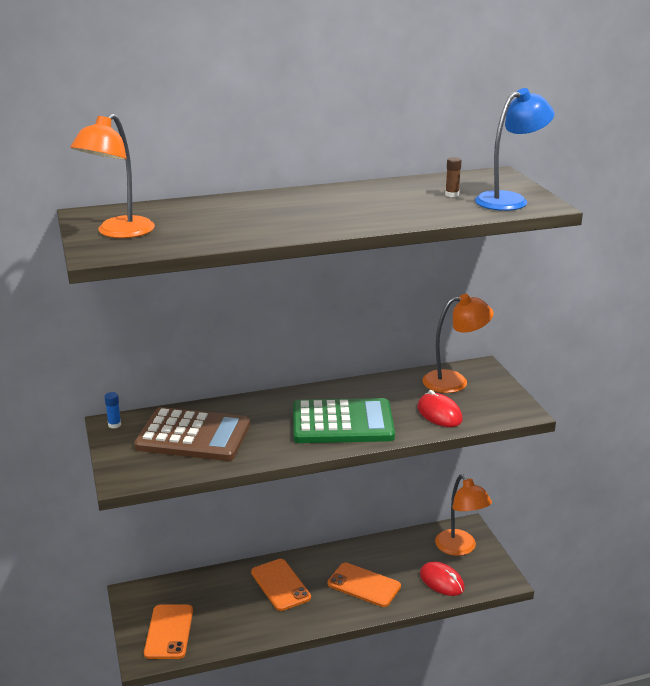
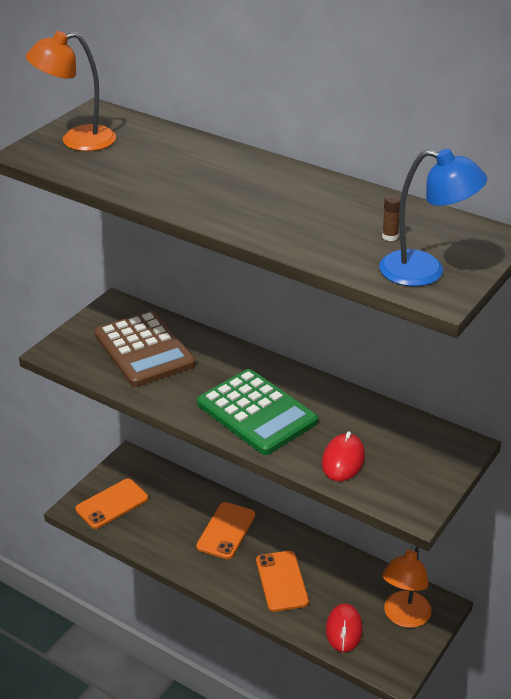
camera: 50 degrees right, 10 degrees up
blue glue stick [104,392,121,429] -> none
orange lamp [422,294,494,393] -> none

